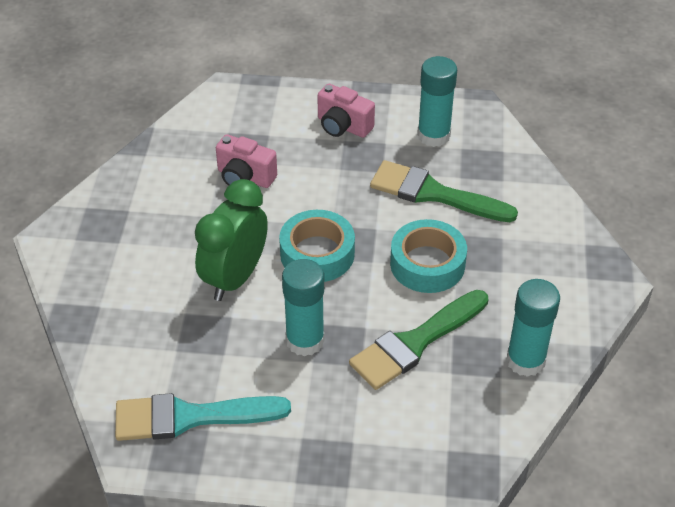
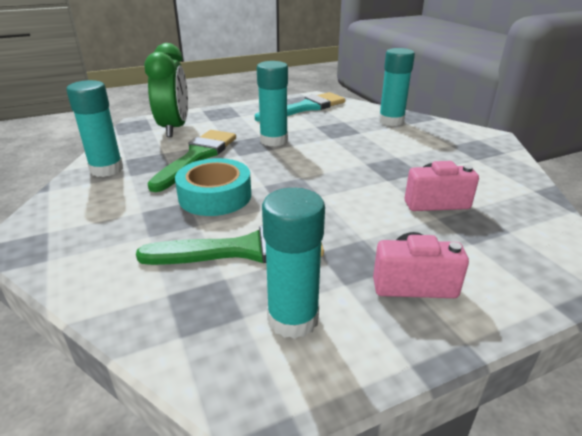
camera: 150 degrees right, 15 degrees down
green clock [195,179,268,301] -> green clock moved to [144,43,188,137]
turquoise tape [279,210,355,282] -> none
none -> turquoise glue stick [379,48,415,126]

